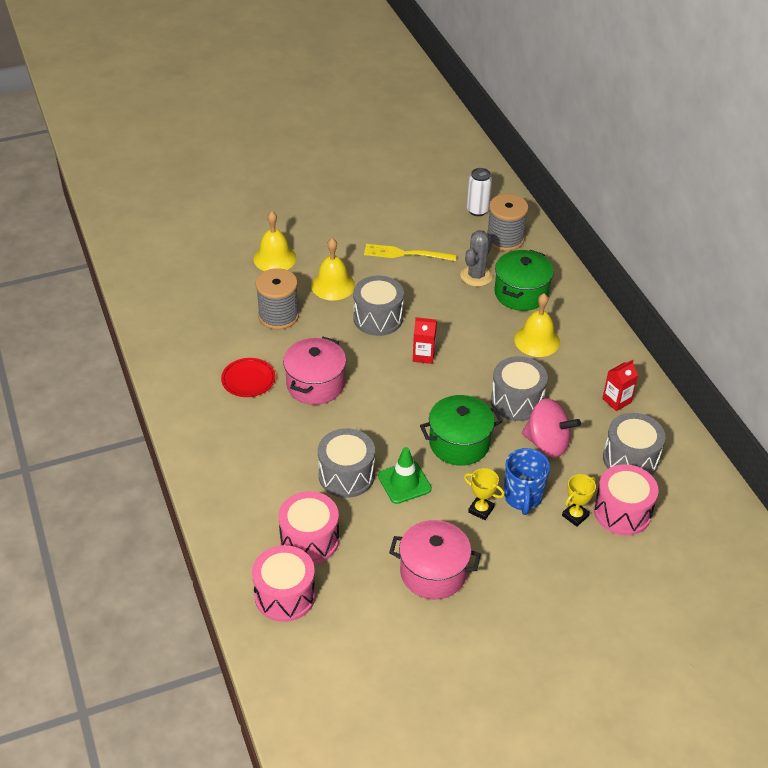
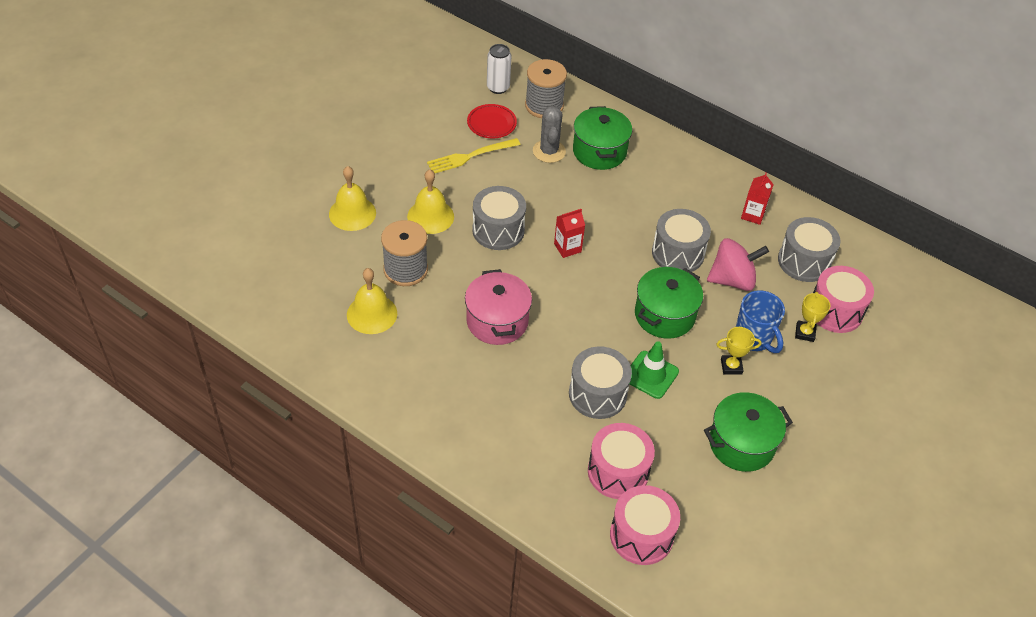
camera: 35 degrees left, 5 degrees up
red plate [221,358,276,397] -> red plate moved to [467,104,517,138]
pink pot [389,520,481,599] -> green pot [704,392,793,472]
yellow bell [514,293,560,357] -> yellow bell moved to [347,268,397,334]

